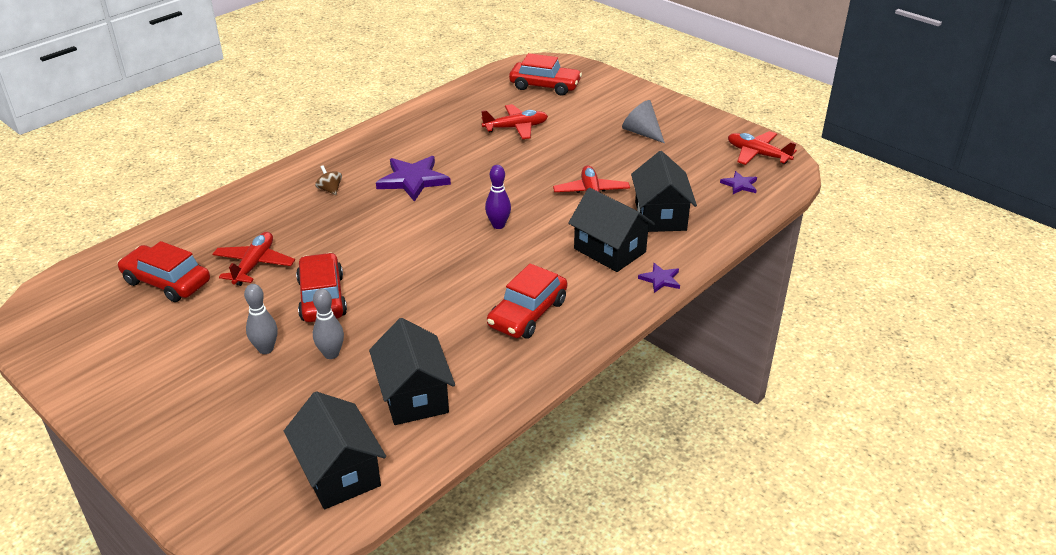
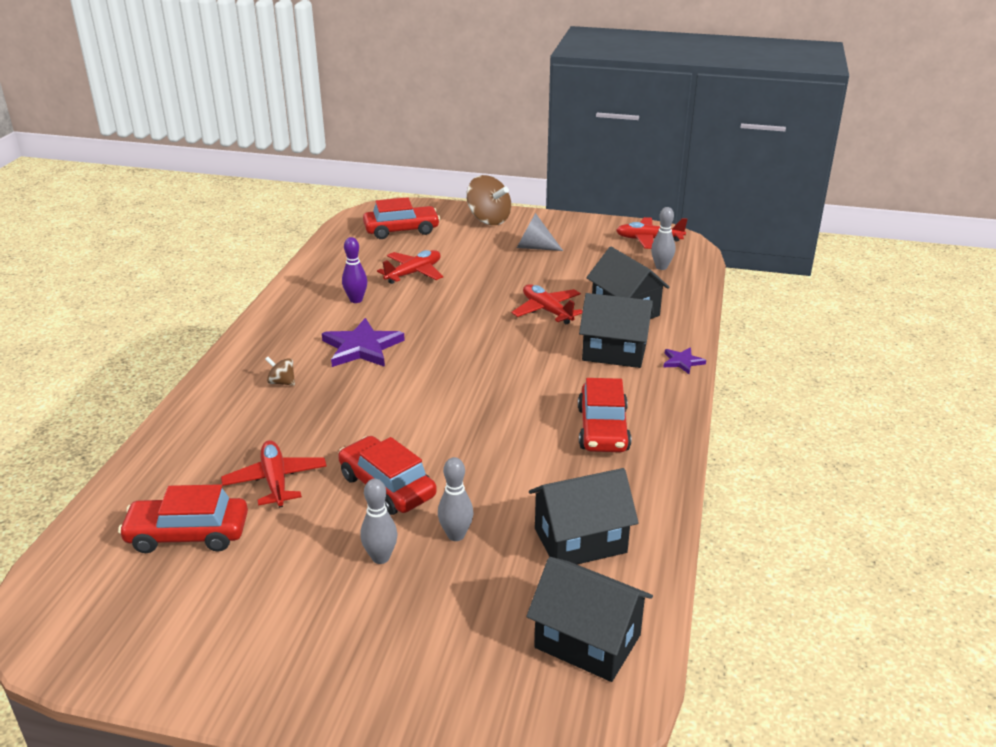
camera: 30 degrees left, 5 degrees down
black house [369,318,455,425] -> black house turned 60 degrees counterclockwise [529,468,639,564]
purple bowling pin [485,165,511,229] -> purple bowling pin moved to [342,237,367,303]
purple star [720,171,757,194] -> grey bowling pin [651,207,675,270]
none -> brown spinning top [466,175,511,225]

